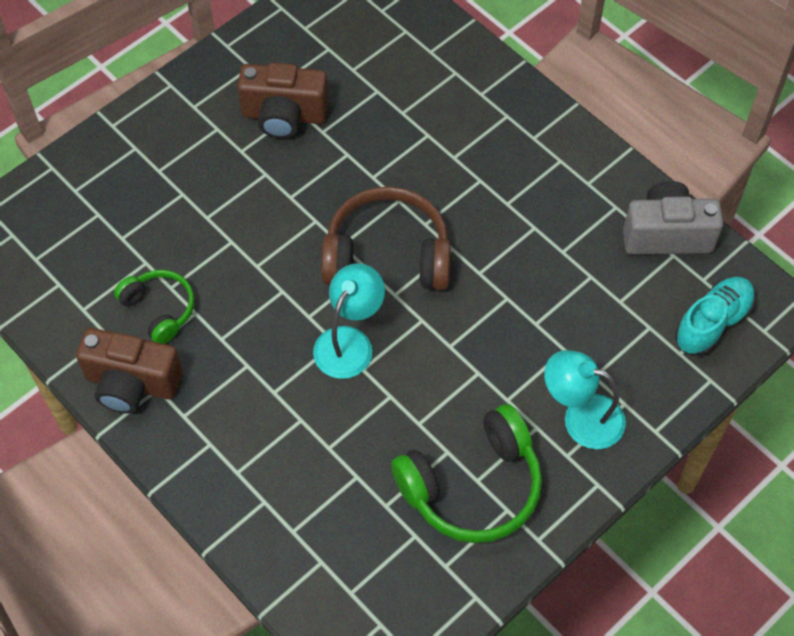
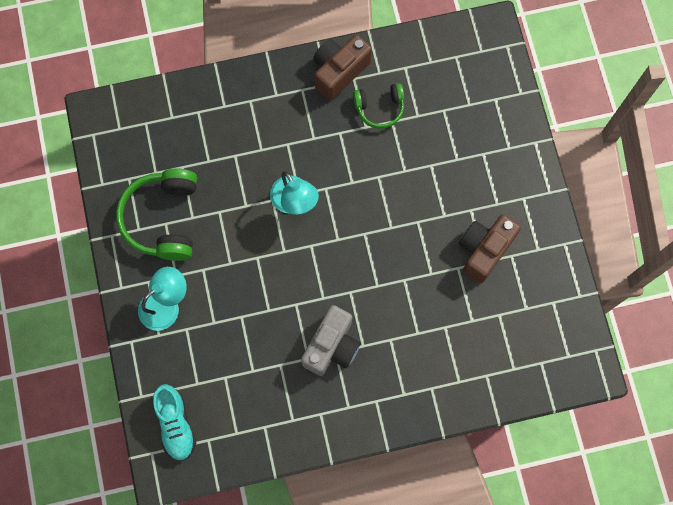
camera: 120 degrees right, 15 degrees up
brown headphones [321,186,451,290] -> none
grey camera [623,181,723,255] -> grey camera moved to [301,305,361,376]

